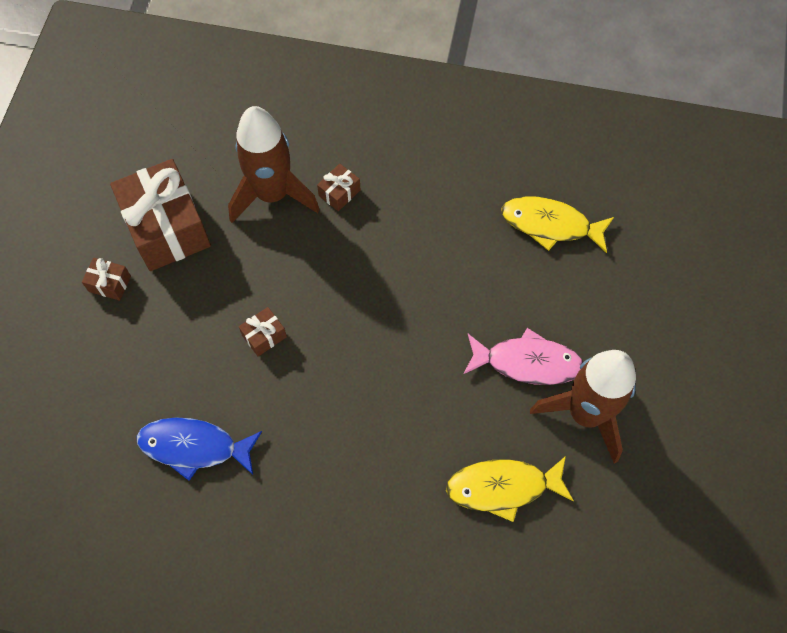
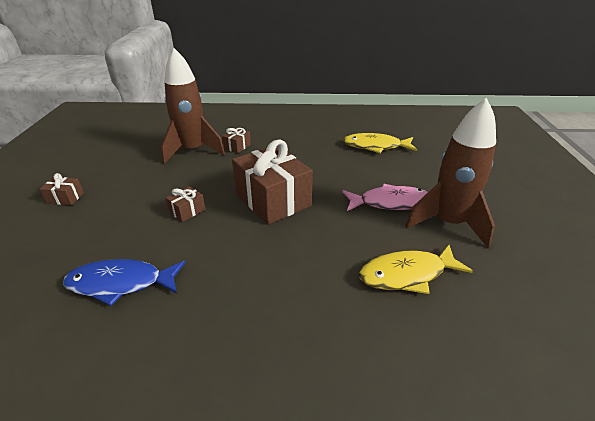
camera: 10 degrees left, 30 degrees down
brown gift [110,159,211,271] -> brown gift moved to [232,140,313,224]

